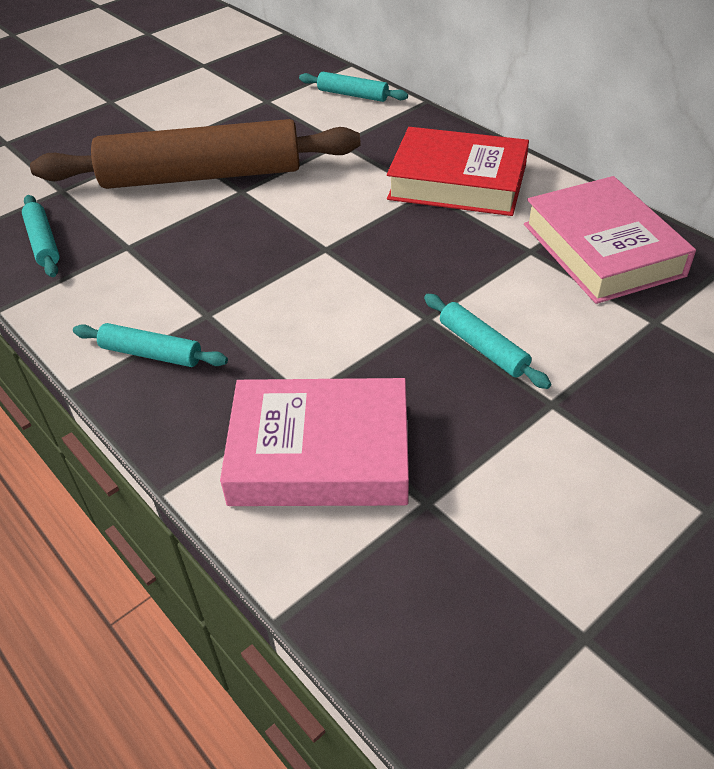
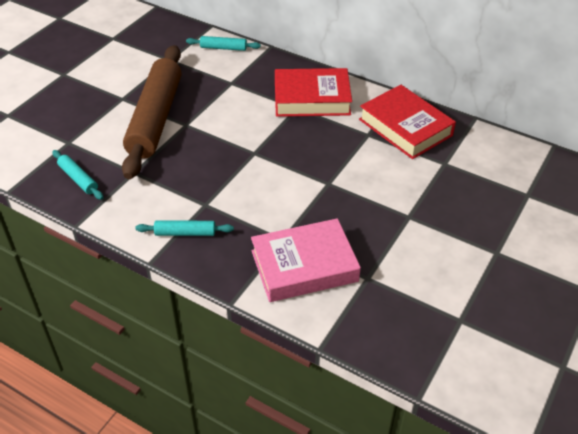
camera: 20 degrees left, 0 degrees up
brown rolling pin [30,119,361,189] -> brown rolling pin turned 60 degrees counterclockwise [122,45,182,179]
turquoise rolling pin [424,294,551,389] -> none
pink book [524,176,696,304] -> red book [359,85,456,159]

